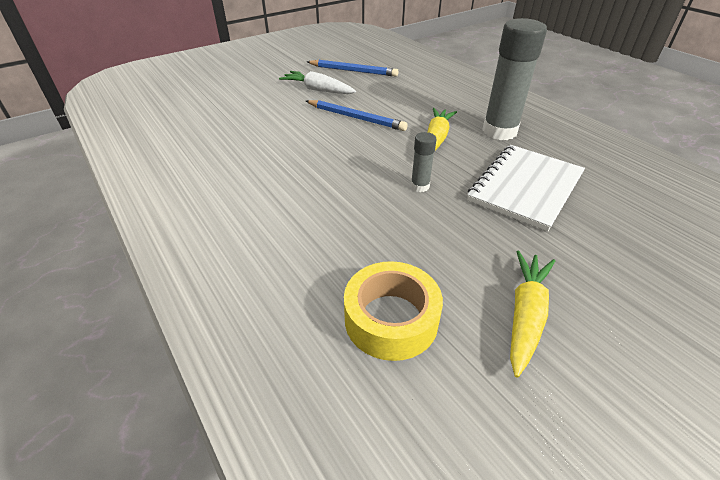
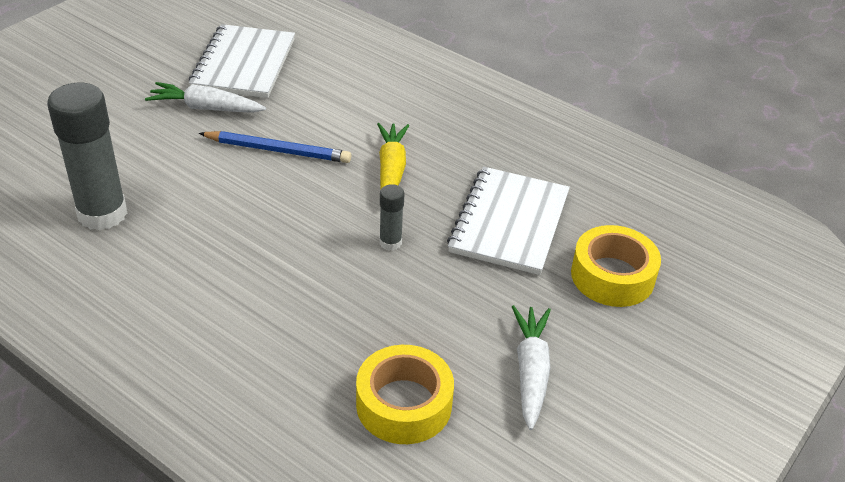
camera: 20 degrees left, 0 degrees up
blue pencil [307,60,399,77] -> white notebook [189,24,295,98]
grey glue stick [482,18,547,140] -> grey glue stick moved to [47,83,127,231]
yellow carrot [510,250,555,378] -> white carrot [512,305,551,430]
none -> yellow tape [571,225,661,307]

